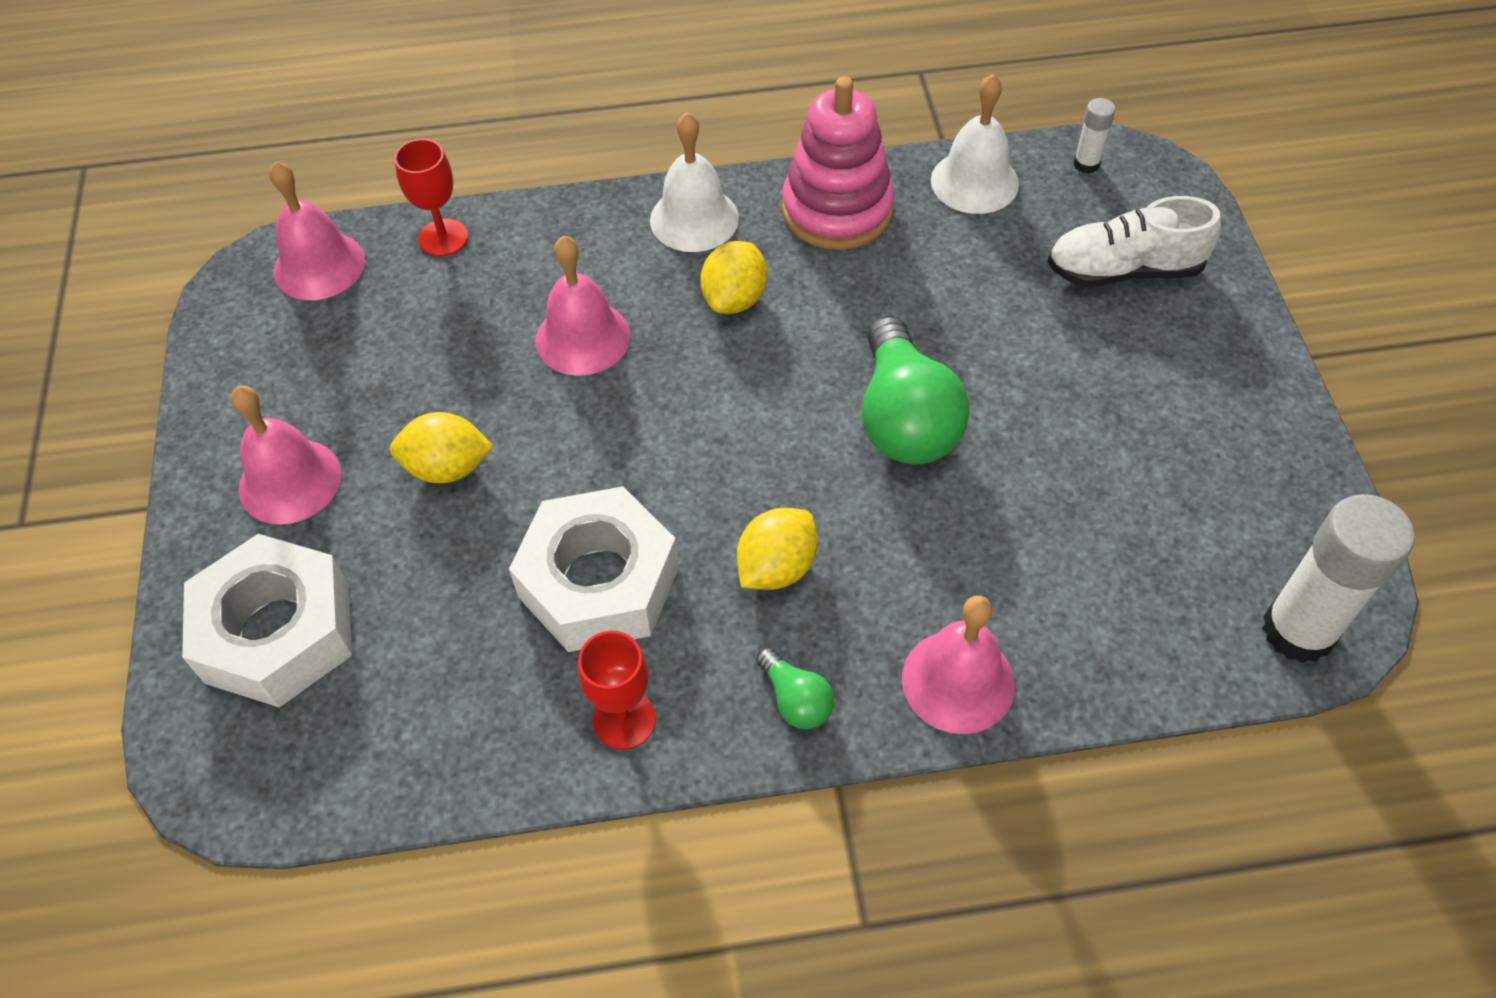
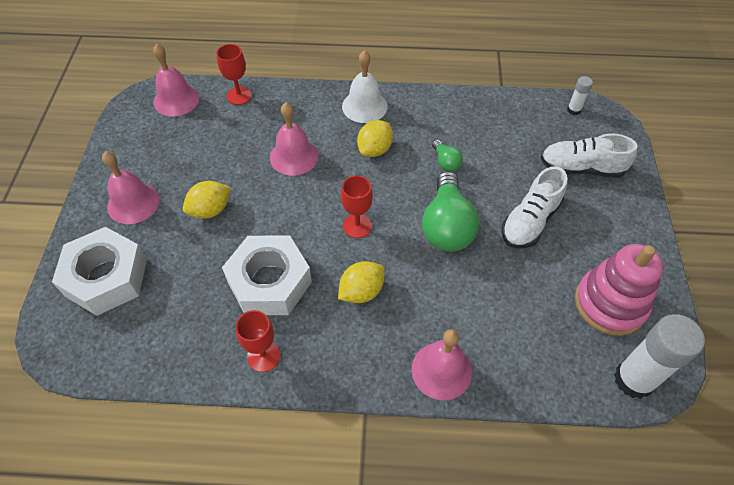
camera: 10 degrees right, 0 degrees up
yellow lemon [390,412,494,483] -> yellow lemon turned 45 degrees counterclockwise [183,181,231,219]
green light bulb [756,647,834,729] -> green light bulb moved to [432,139,463,172]
pink stacking toy [782,76,894,250] -> pink stacking toy moved to [575,244,663,336]
white bell [931,74,1019,214] -> none
none -> red goblet [341,176,373,238]
none -> white shoe [502,166,567,248]

